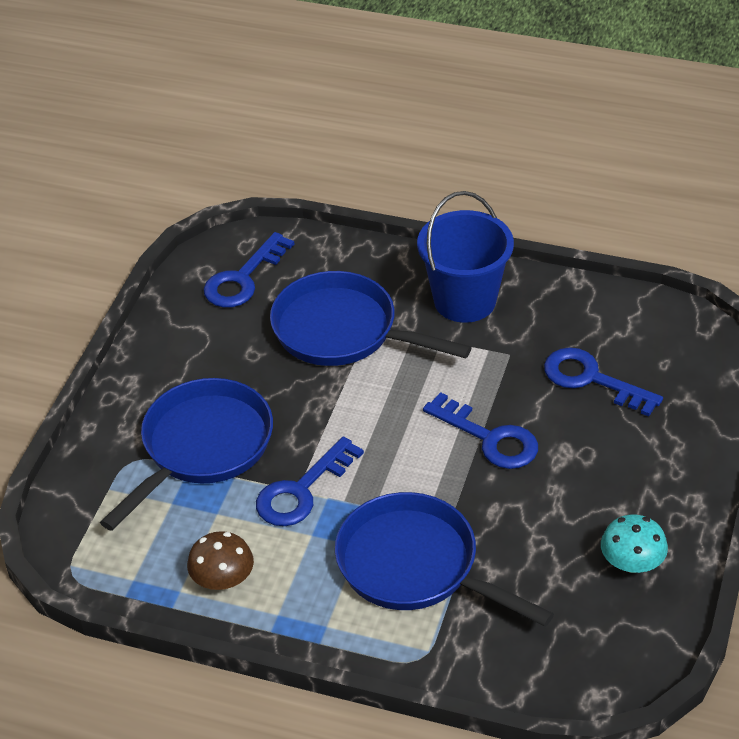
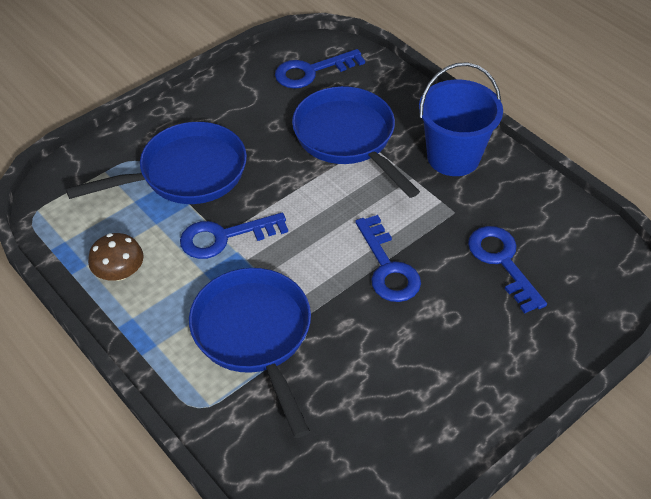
camera: 30 degrees right, 5 degrees up
turquoise mushroom [601,514,668,573] -> none

